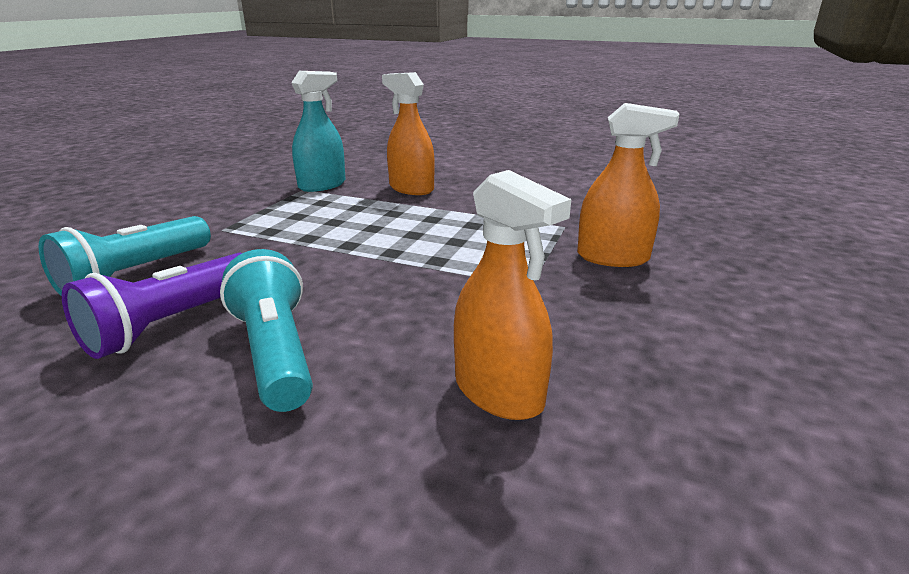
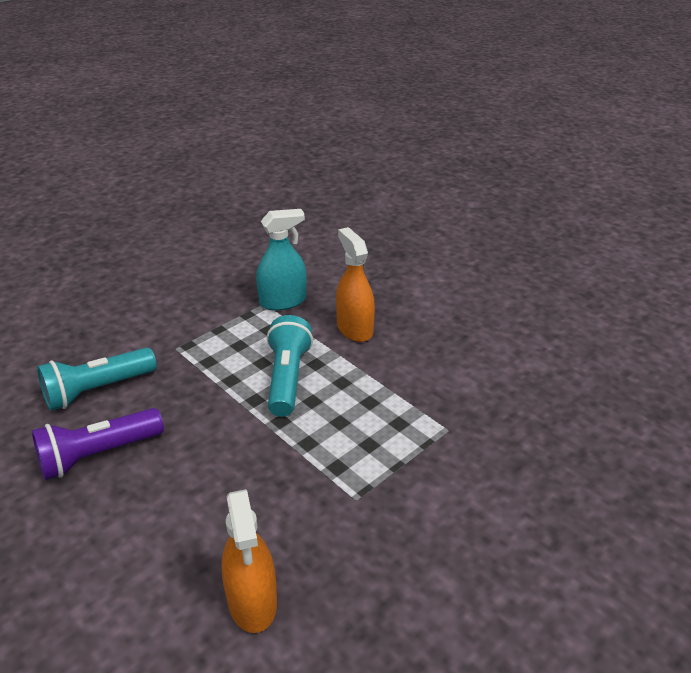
camera: 25 degrees right, 10 degrees up
turquoise flashlight [220,249,313,412] -> turquoise flashlight moved to [267,315,313,417]
orange spray bottle [577,103,679,267] -> none

